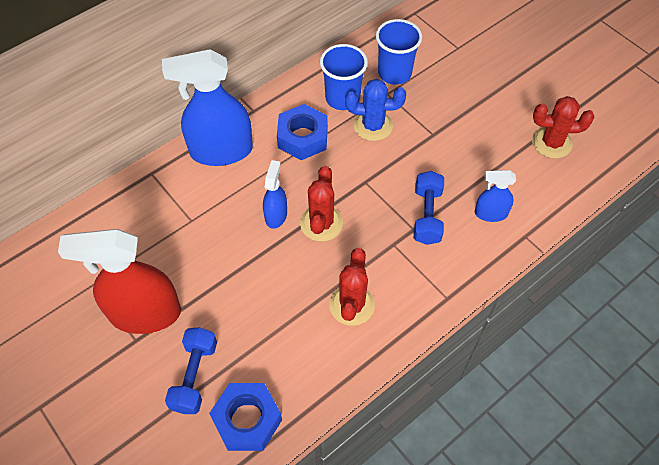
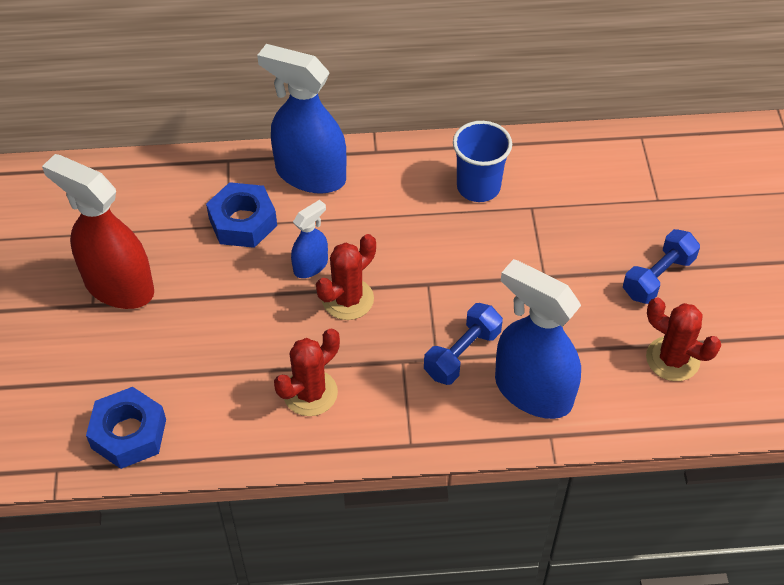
camera: 35 degrees right, 5 degrees down
blue dumbbell [165,327,217,414] -> blue dumbbell moved to [623,229,700,304]
blue nut [277,104,328,160] -> blue nut moved to [206,182,277,248]
blue cactus [345,79,406,141] -> none
blue cup [376,19,422,85] -> none
blue spray bottle [475,170,516,222] -> blue spray bottle [495,259,581,419], size x1.99

